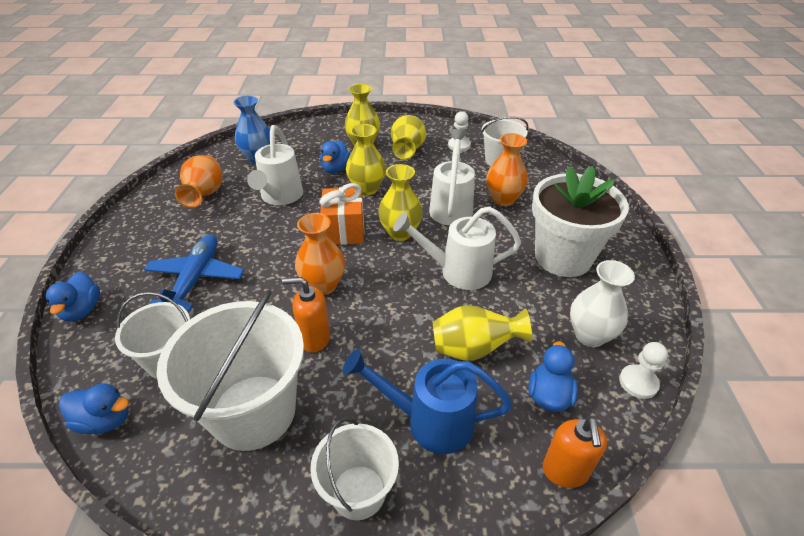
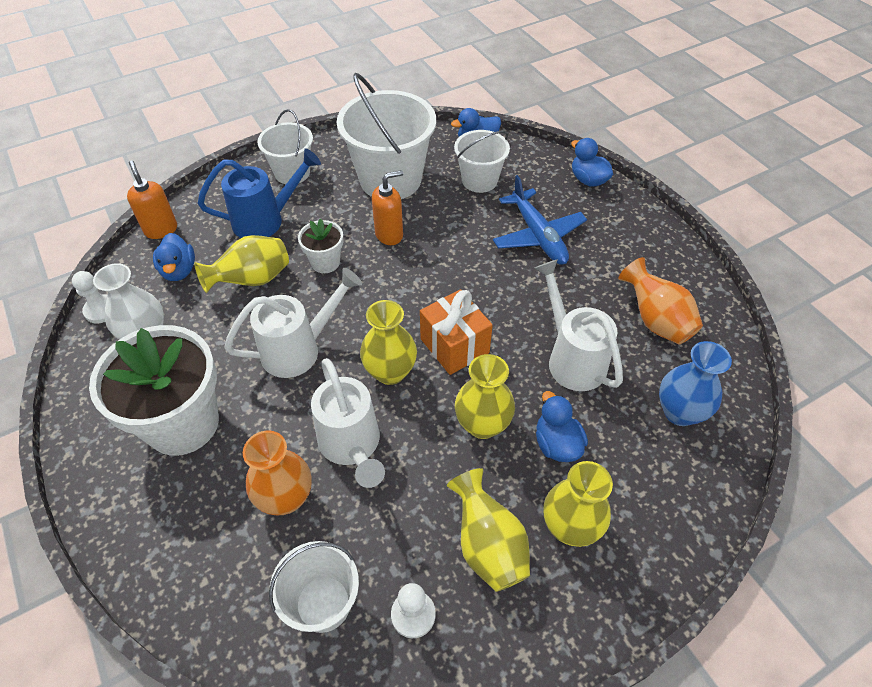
camera: 150 degrees right, 10 degrees up
orange vase [295,213,345,295] -> none
none -> white flower pot [298,218,344,273]

